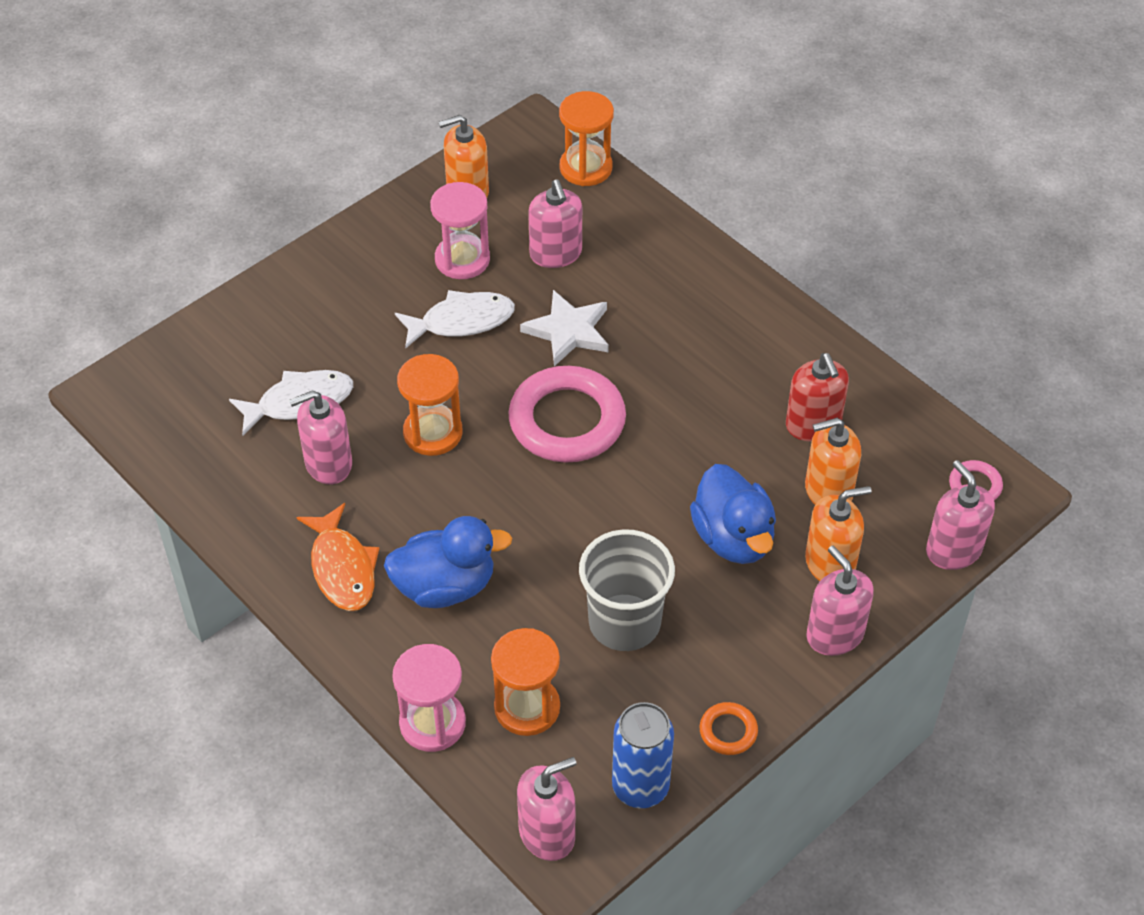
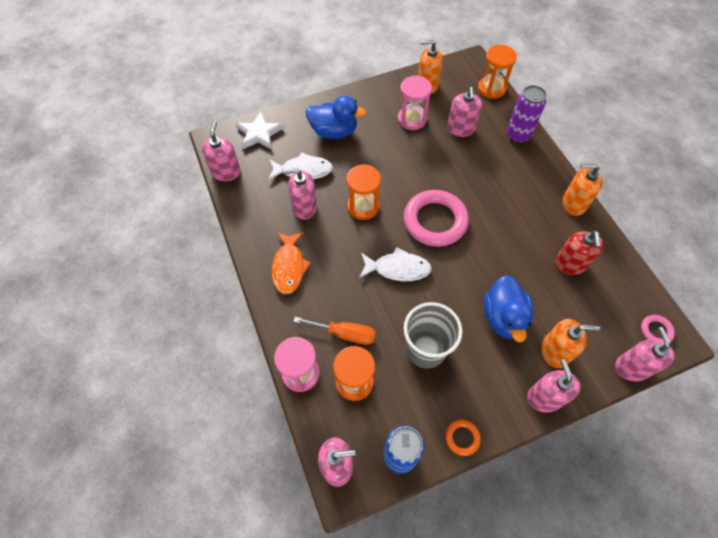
camera: 20 degrees right, 10 degrees up
blue duck [384,516,512,608] -> blue duck moved to [306,96,367,139]
white fish [395,290,515,349] -> white fish moved to [359,247,432,281]
white star [520,290,609,366] -> white star moved to [236,112,284,150]
orange soap dispenser [805,418,861,505] -> orange soap dispenser moved to [562,164,603,216]
none -> pink soap dispenser [202,121,241,182]
none -> orange screwdriver [293,317,376,345]
none -> purple can [507,85,547,143]

